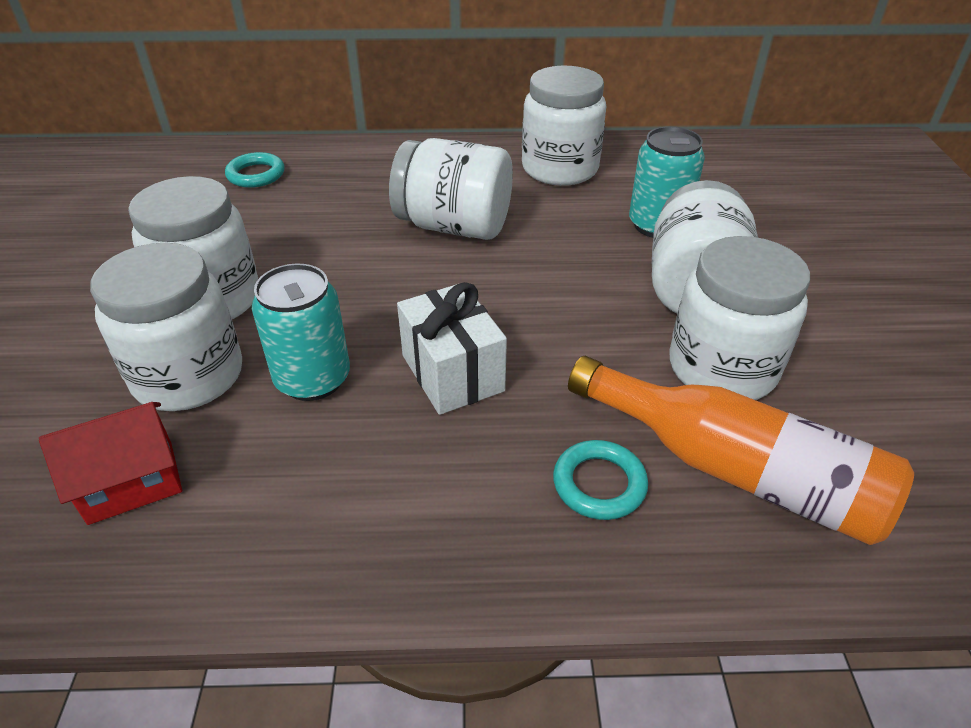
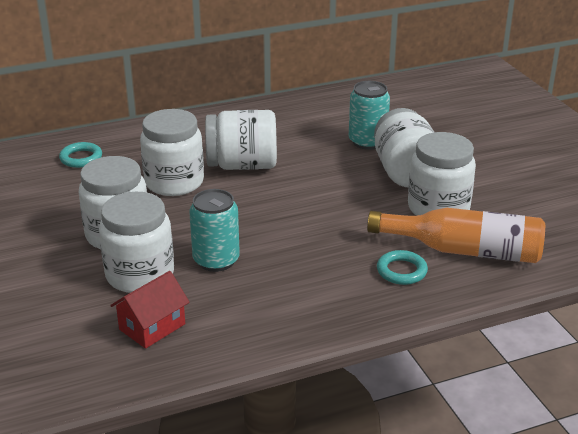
camera: 20 degrees left, 10 degrees down
white gift [397,282,507,415] -> none
white jar [522,66,606,186] -> white jar moved to [140,109,204,196]

